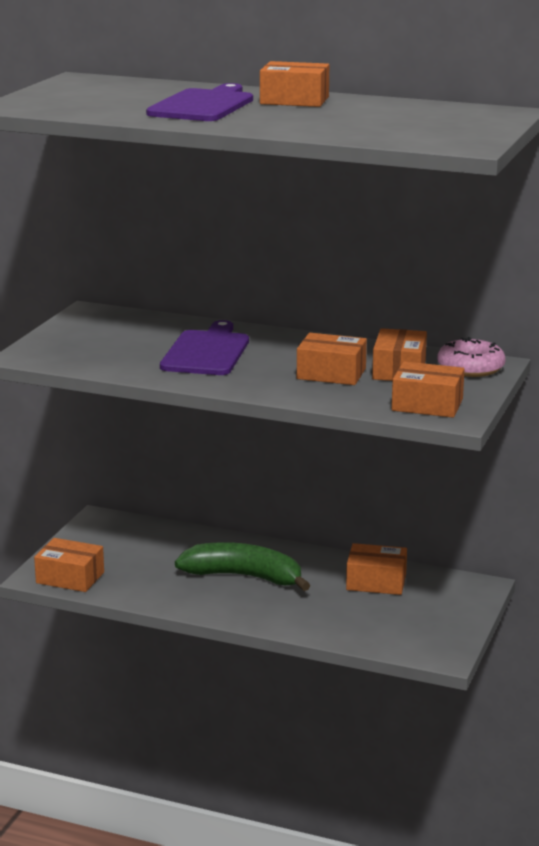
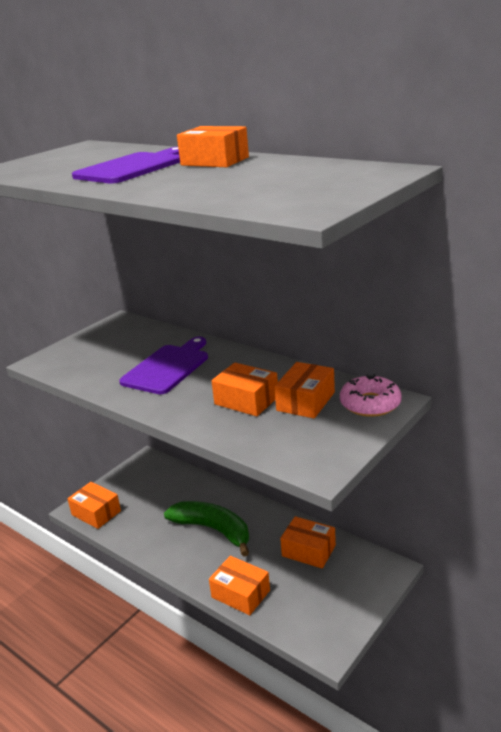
camera: 20 degrees right, 5 degrees up
orange box [392,361,465,418] -> orange box moved to [209,556,270,615]

